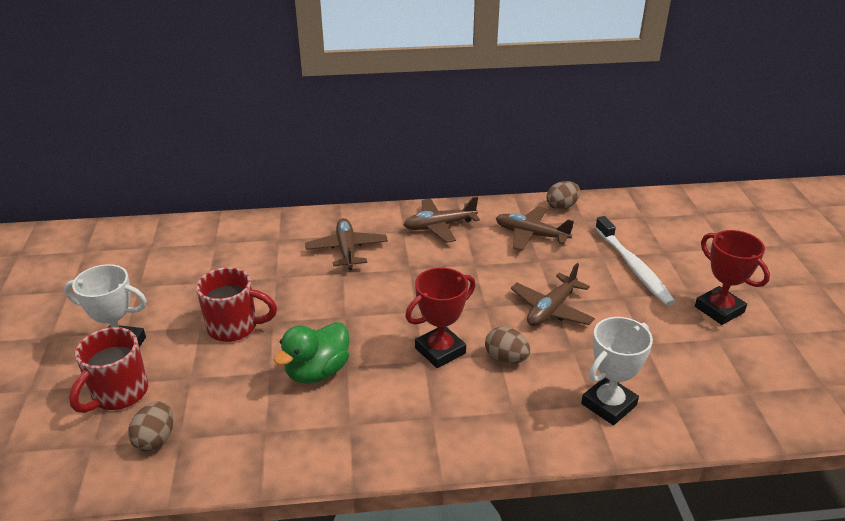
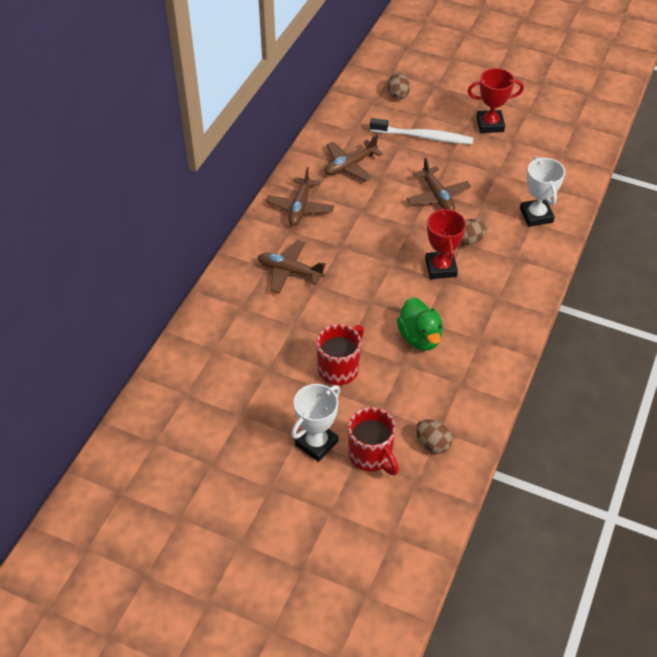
camera: 60 degrees left, 15 degrees up
brown egg [546,181,580,210] -> brown egg moved to [388,72,410,100]

